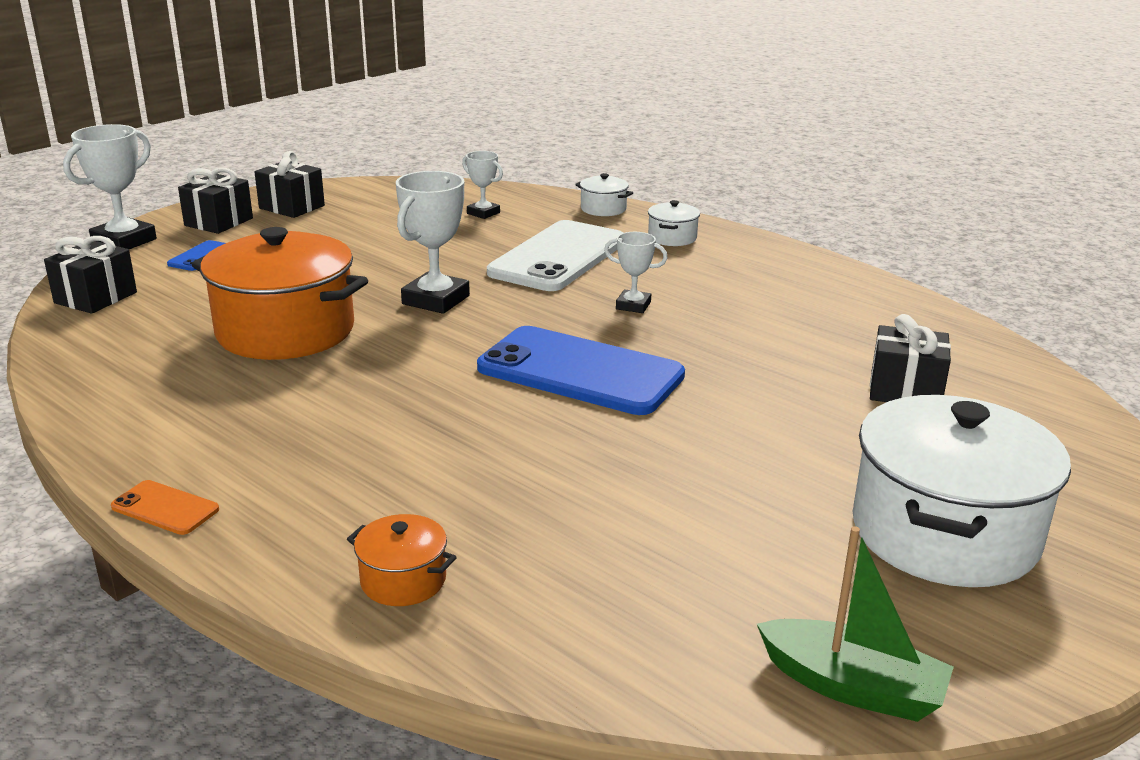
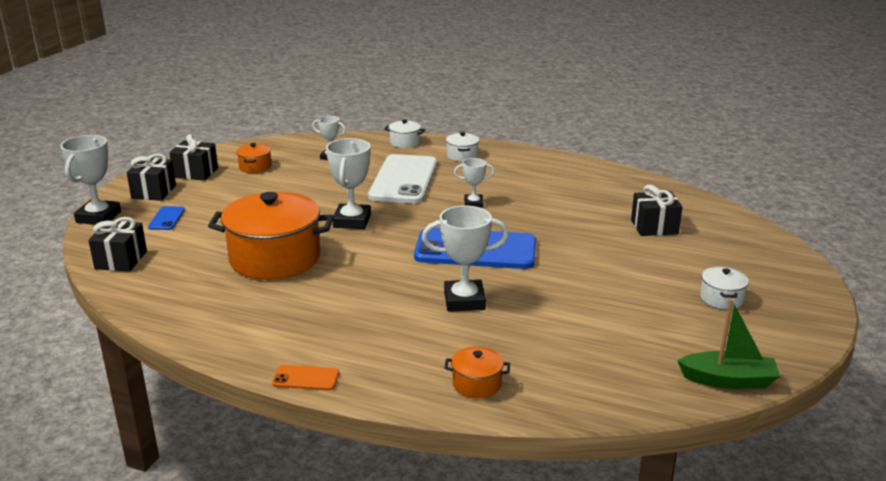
camera: 20 degrees left, 0 degrees up
white pot [853,395,1071,587] -> white pot [700,267,749,309], size x0.44
none -> orange pot [236,143,272,173]
none -> white trophy [422,206,509,312]

